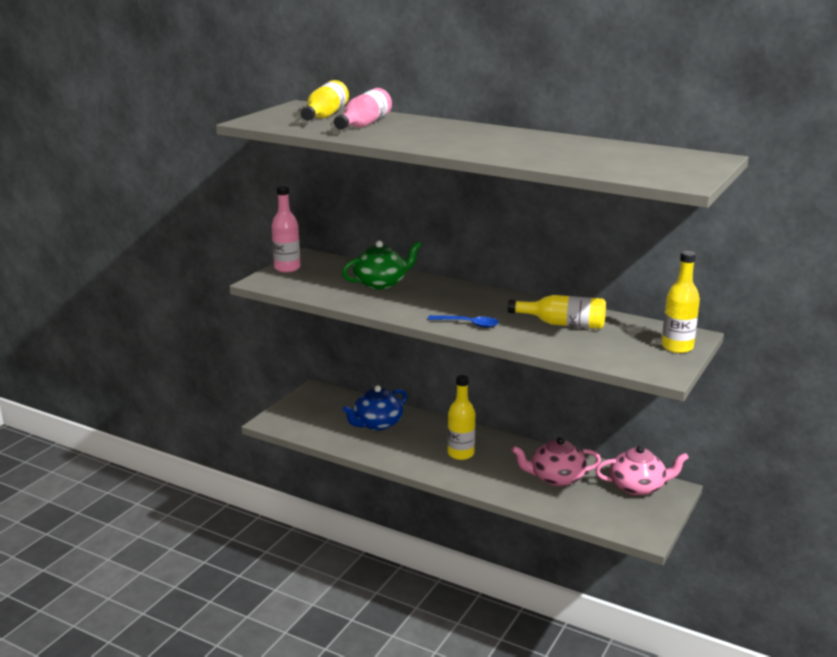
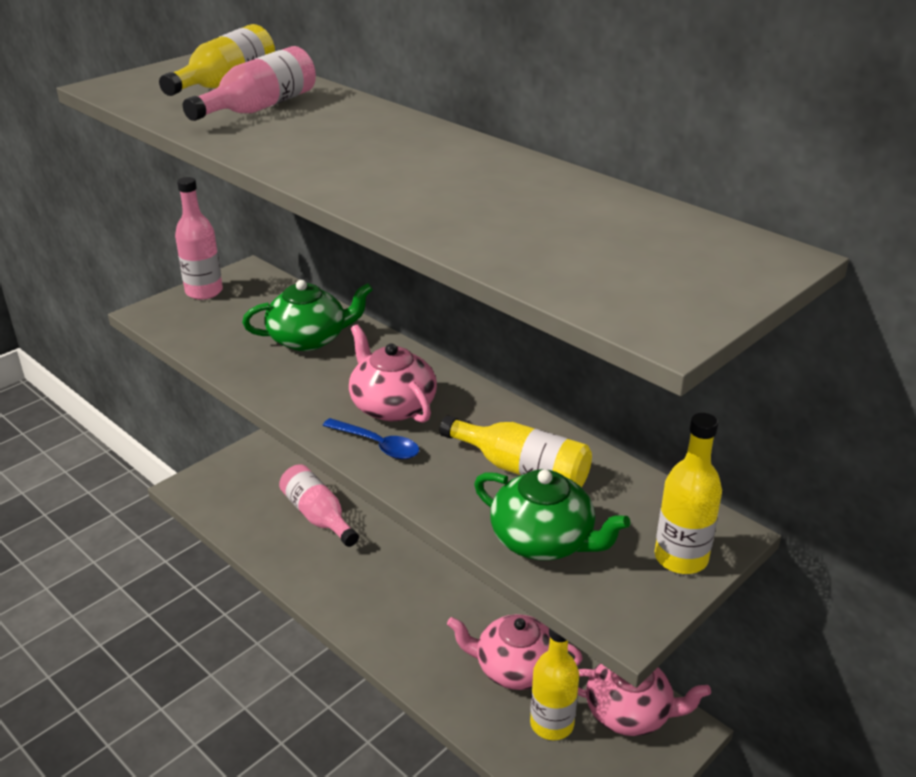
camera: 15 degrees right, 10 degrees up
blue teapot [342,385,407,430] -> pink bottle [279,464,359,547]
yellow bottle [447,375,475,460] -> yellow bottle moved to [530,628,579,740]
none -> pink teapot [349,324,437,423]
none -> green teapot [474,469,630,560]

